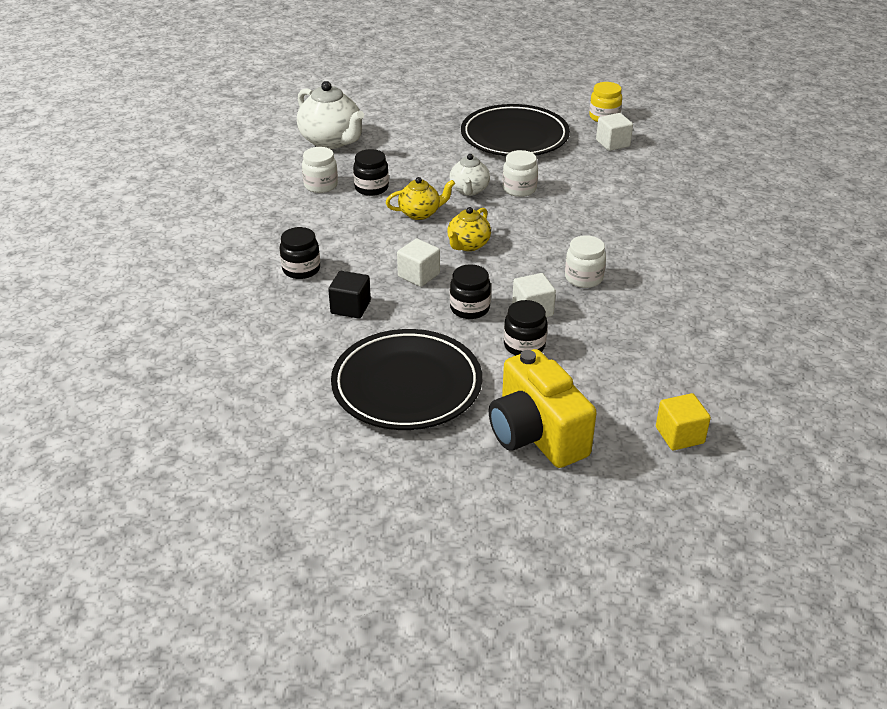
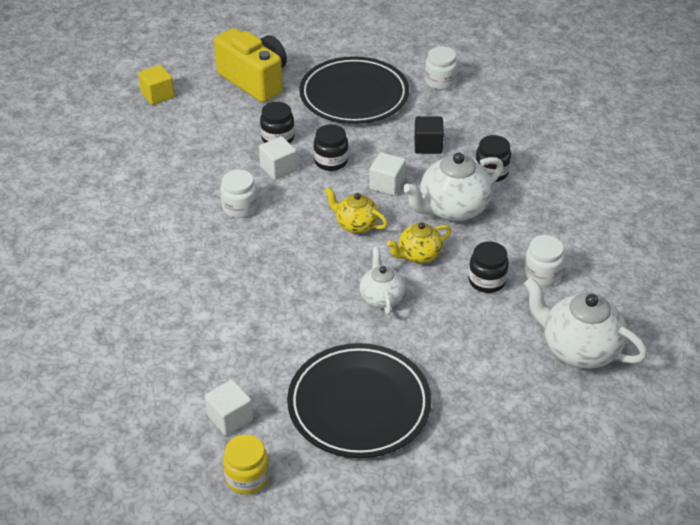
camera: 165 degrees right, 5 degrees up
yellow teapot [447,207,491,251] -> yellow teapot turned 75 degrees counterclockwise [324,187,388,234]
white jar [503,150,538,197] -> white jar moved to [425,46,458,90]
none -> white teapot [403,153,504,222]

